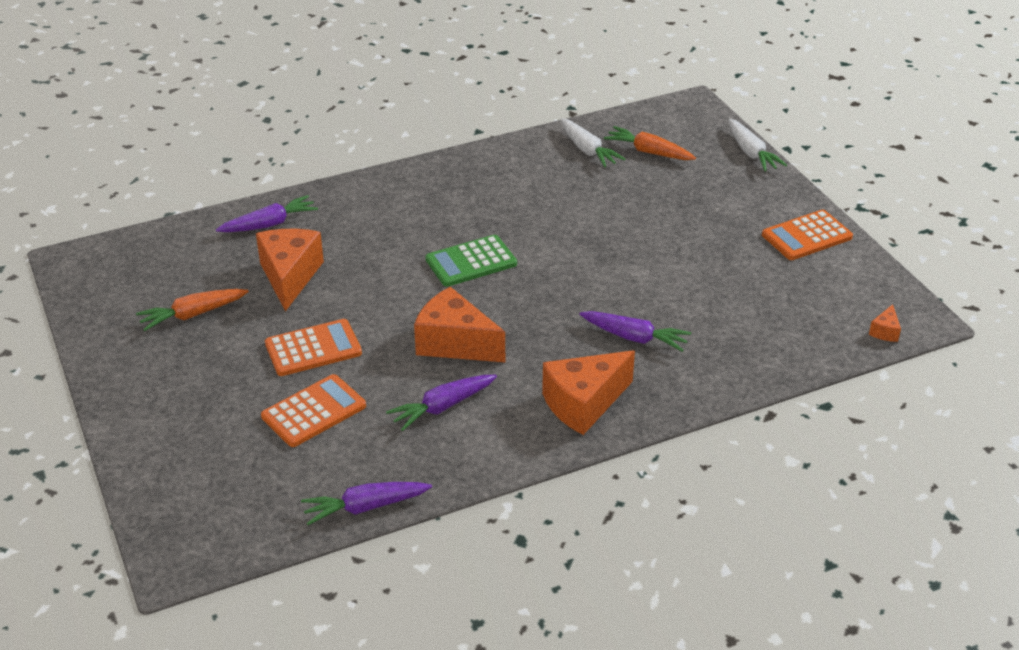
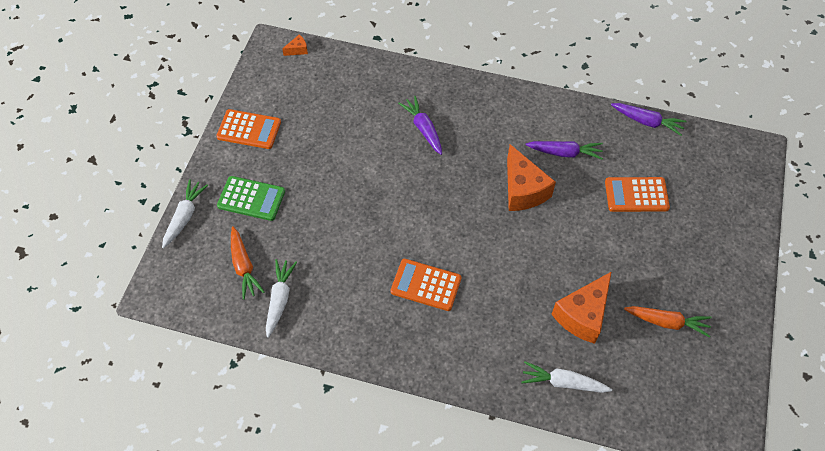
camera: 140 degrees left, 20 degrees up
purple carrot [216,195,318,232] -> white carrot [521,361,612,393]
orange calculator [265,319,362,376] -> orange calculator moved to [390,259,462,311]
green calculator [425,235,517,287] -> green calculator moved to [217,176,285,221]
orange cheese [542,350,635,435] -> none

